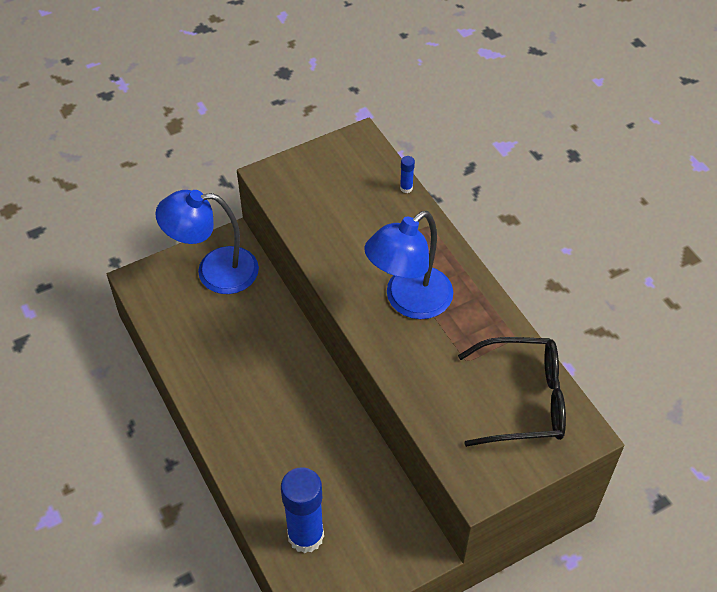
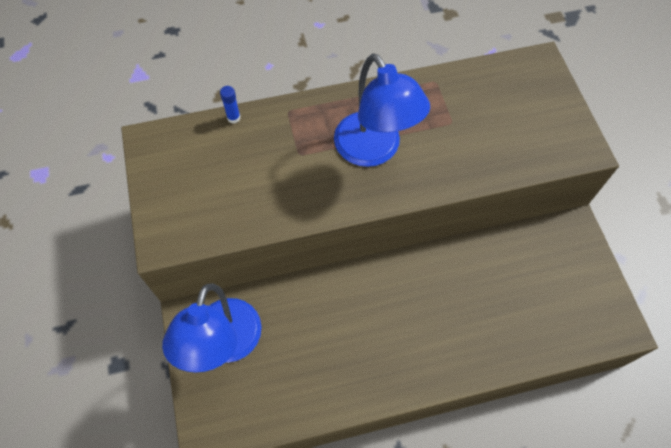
camera: 75 degrees left, 10 degrees up
blue glue stick [281,467,324,553] -> none
black glasses [458,337,566,447] -> none

